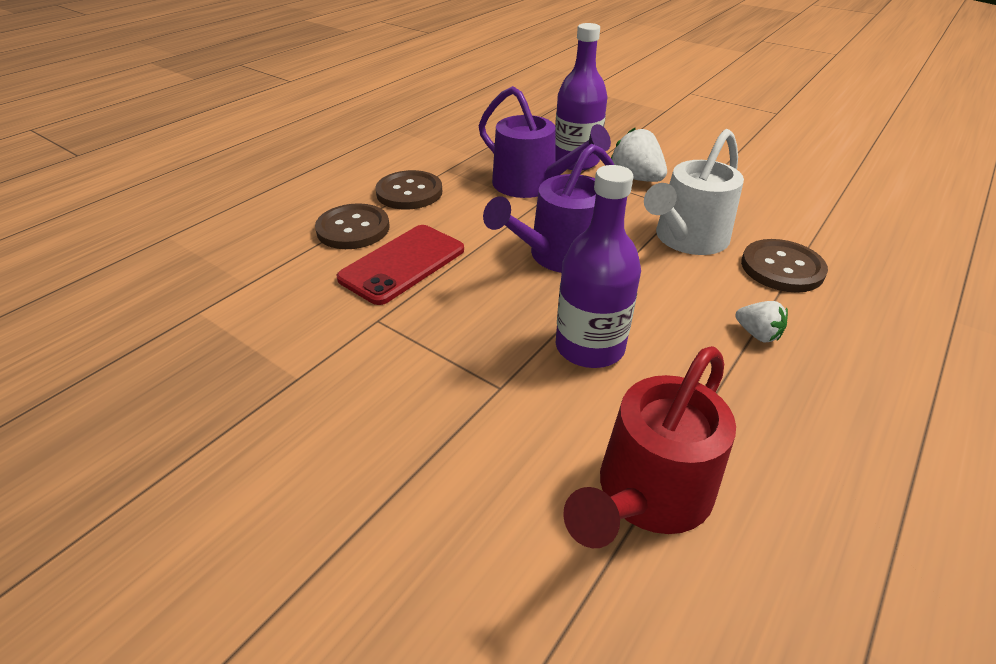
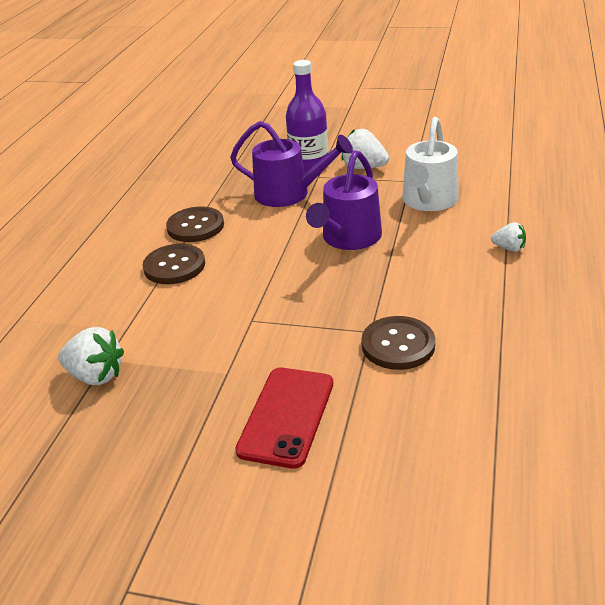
camera: 20 degrees left, 5 degrees down
red phone [336,225,464,305] -> red phone moved to [235,367,333,469]
purple bottle [556,165,641,368] -> none
red watering can [563,346,736,548] -> none
brown button [741,239,828,293] -> brown button moved to [361,316,435,370]
none -> white strawberry [58,327,124,385]

